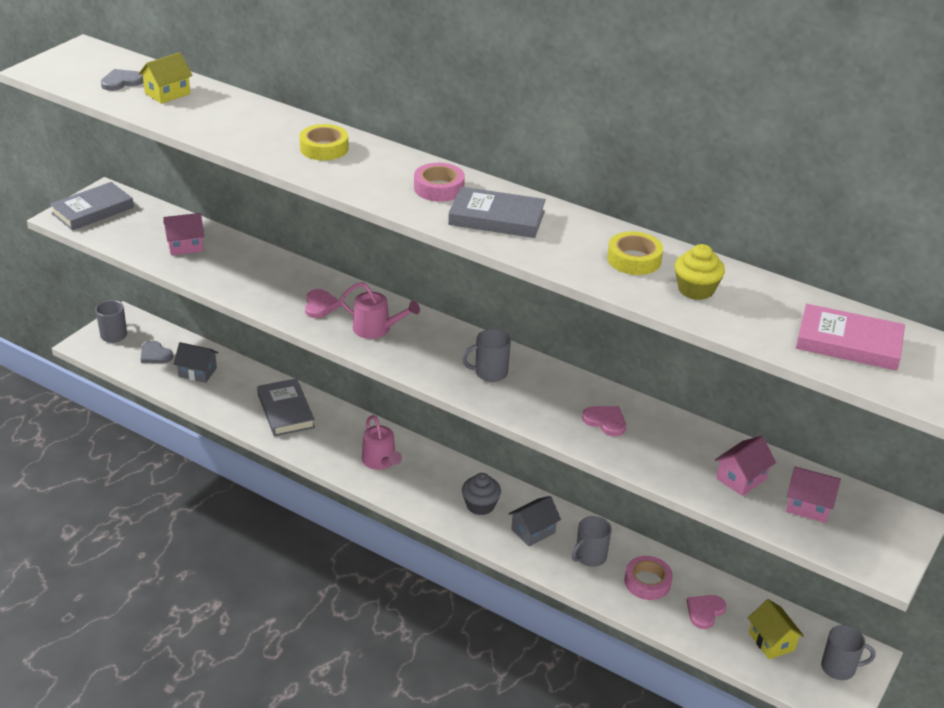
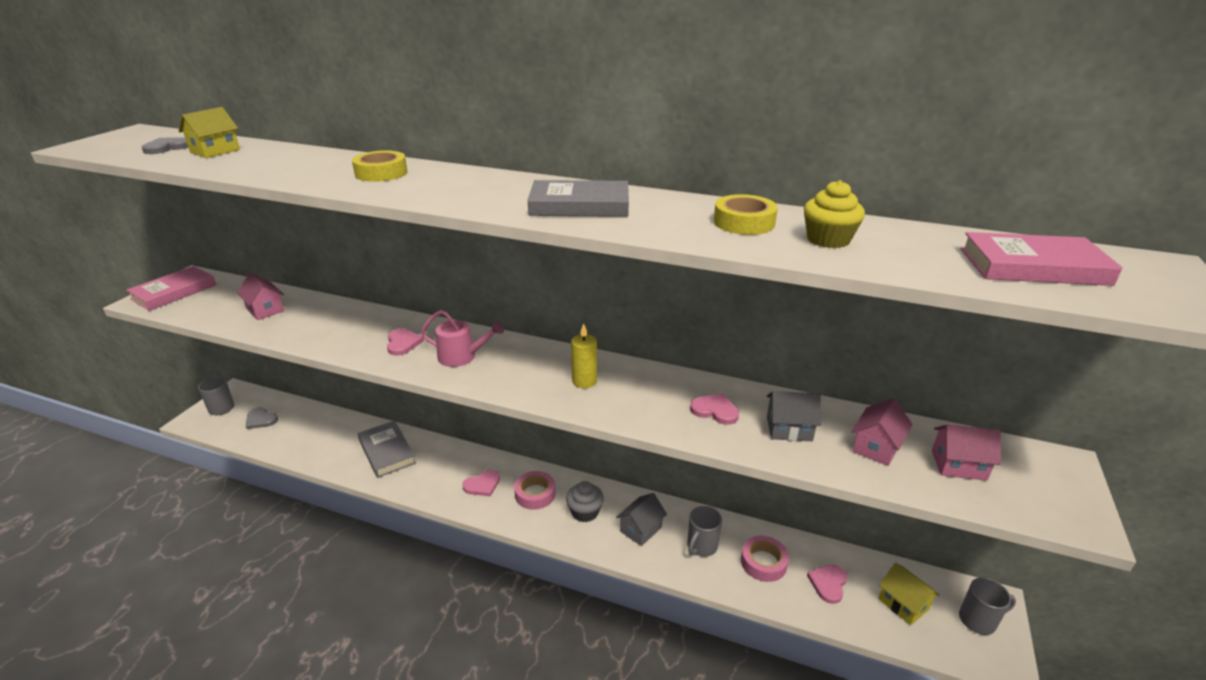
camera: 10 degrees left, 5 degrees down
grey book [50,182,134,231] -> pink book [126,266,216,311]
pink house [163,213,204,255] -> pink house turned 75 degrees clockwise [237,273,284,320]
grey house [174,342,219,383] -> grey house moved to [767,391,821,441]
pink watering can [362,415,402,470] -> pink heart [462,470,500,496]
pink tape [414,163,465,202] -> pink tape moved to [514,471,556,510]
grey mug [462,329,511,382] -> yellow candle [571,323,597,388]

